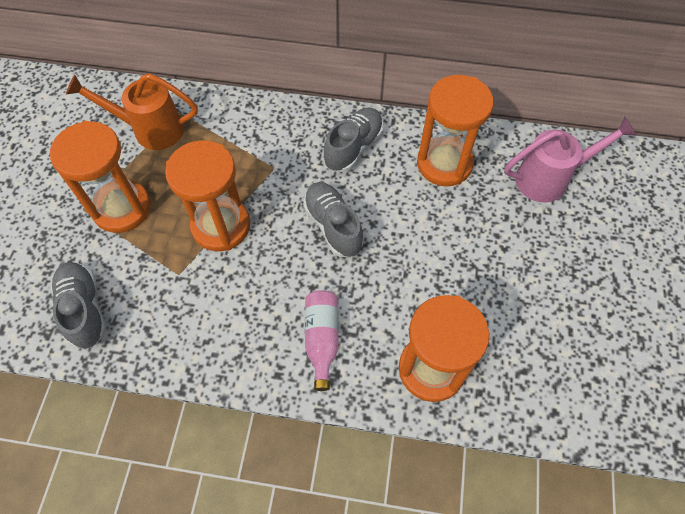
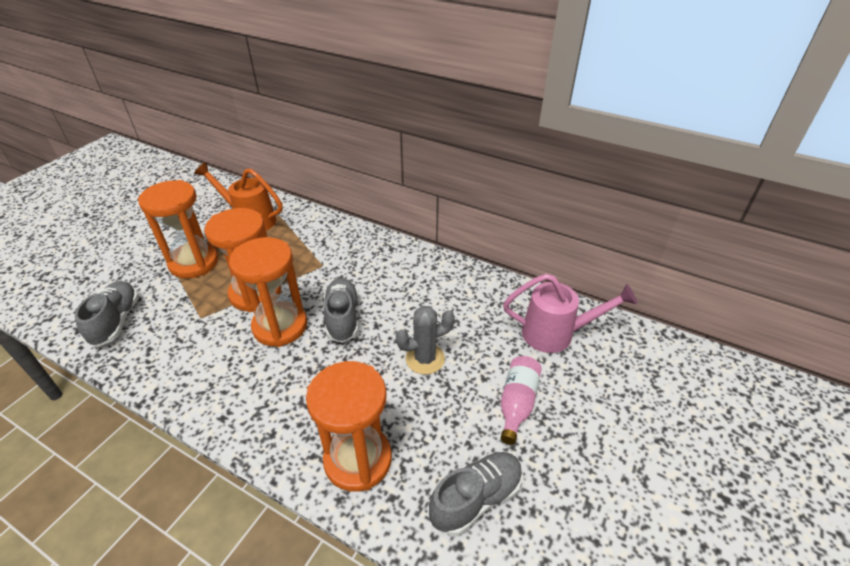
camera: 20 degrees right, 20 degrees down
pink bottle [305,290,339,391] -> pink bottle moved to [501,356,542,445]
grey shoe [323,108,383,172] -> grey shoe moved to [429,452,522,535]
orange hourglass [417,75,494,186] -> orange hourglass moved to [229,237,307,347]
none -> grey cactus [396,306,455,374]

